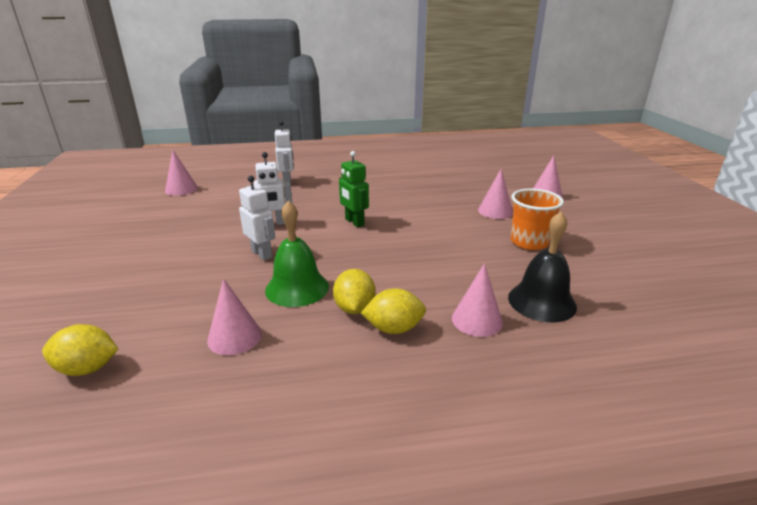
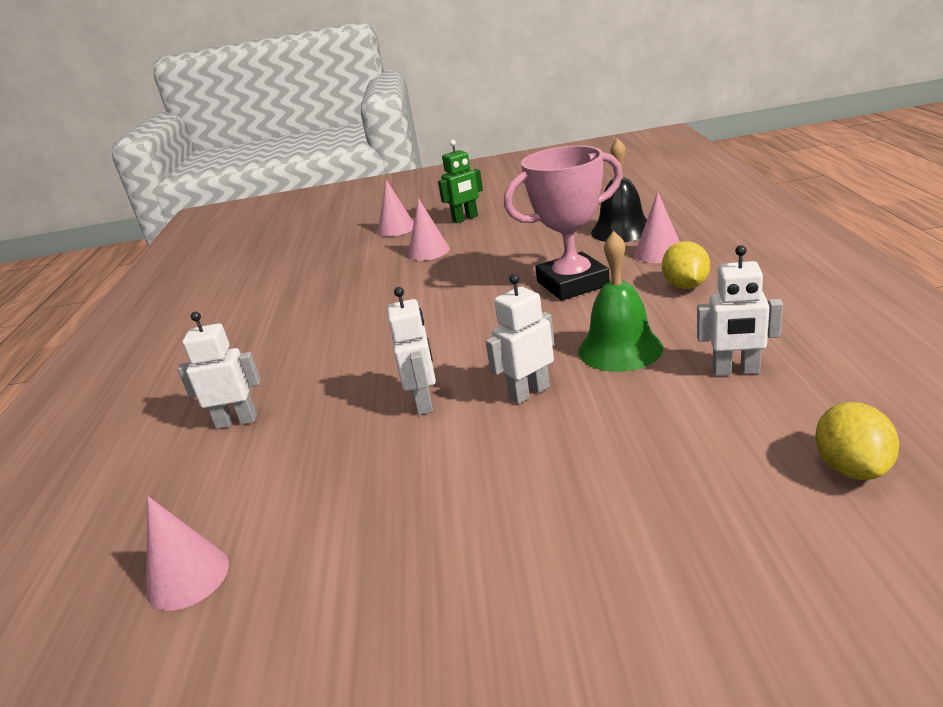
camera: 80 degrees left, 0 degrees up
pink cone [207,278,262,355] -> white robot [697,245,783,376]
yellow lemon [333,269,375,314] -> none
green robot [339,151,369,227] -> green robot moved to [438,140,483,223]
orange cup [511,189,564,250] -> none
none -> pink trophy [504,146,623,301]

